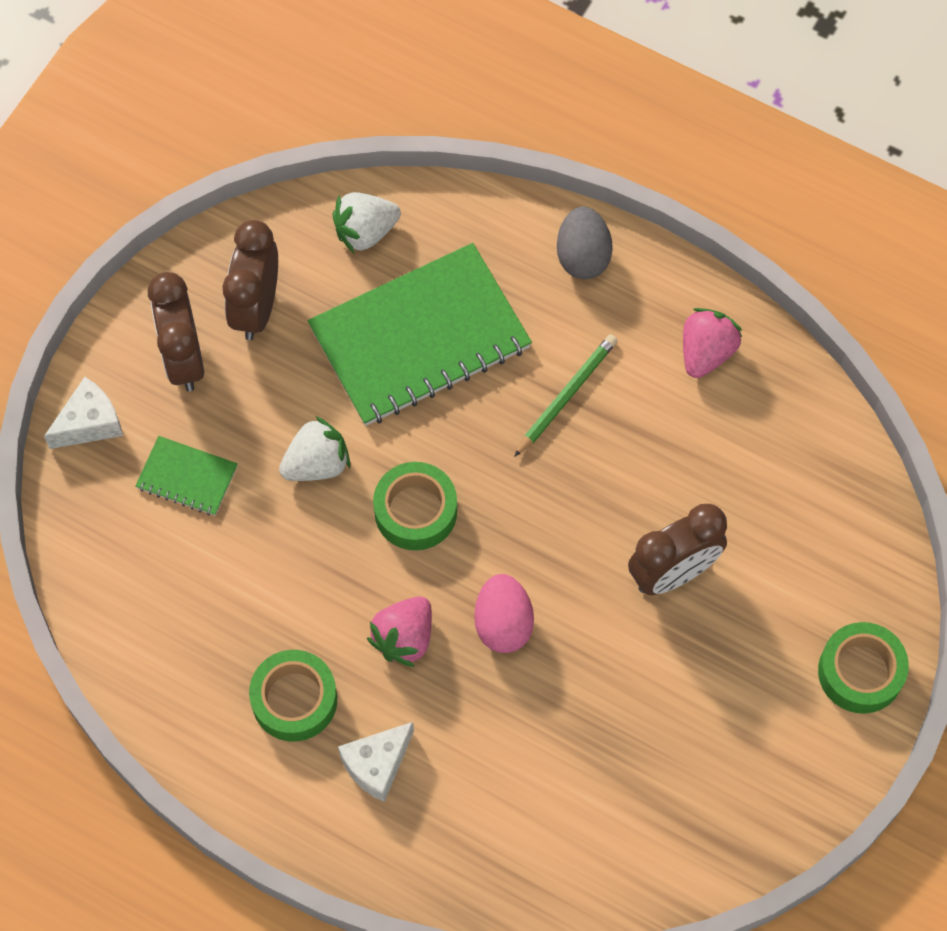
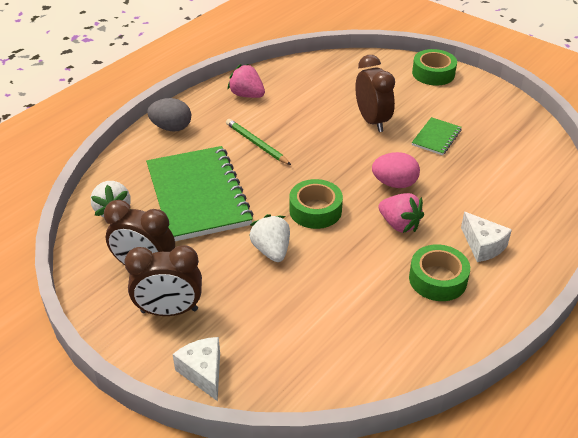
camera: 80 degrees left, 25 degrees down
green notebook [135,436,238,516] -> green notebook moved to [412,117,462,155]

